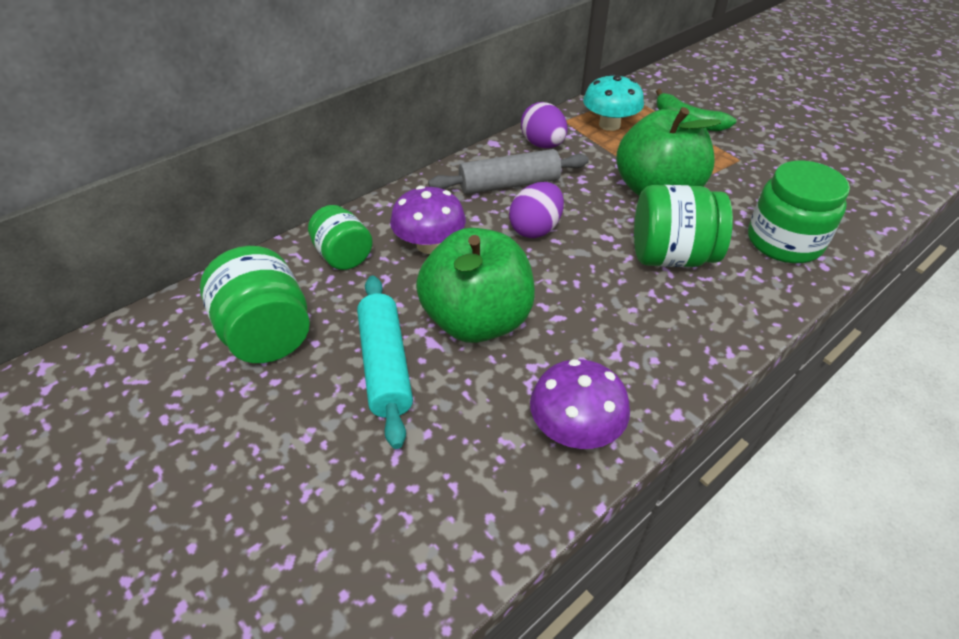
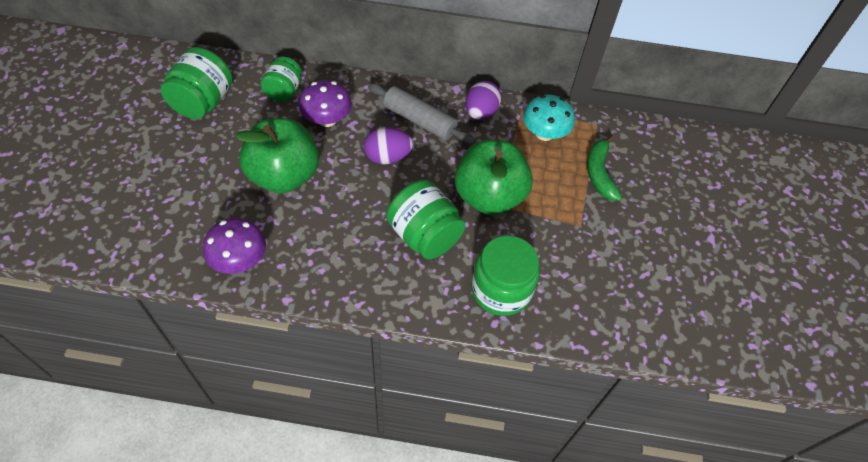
camera: 45 degrees right, 10 degrees up
turquoise rolling pin [357,276,413,449] -> none

